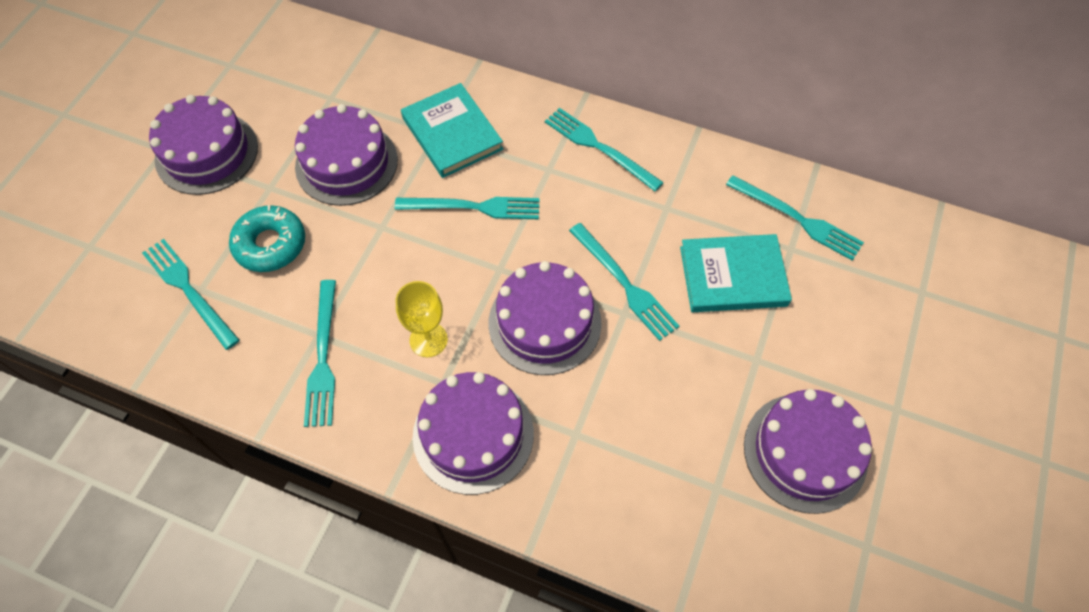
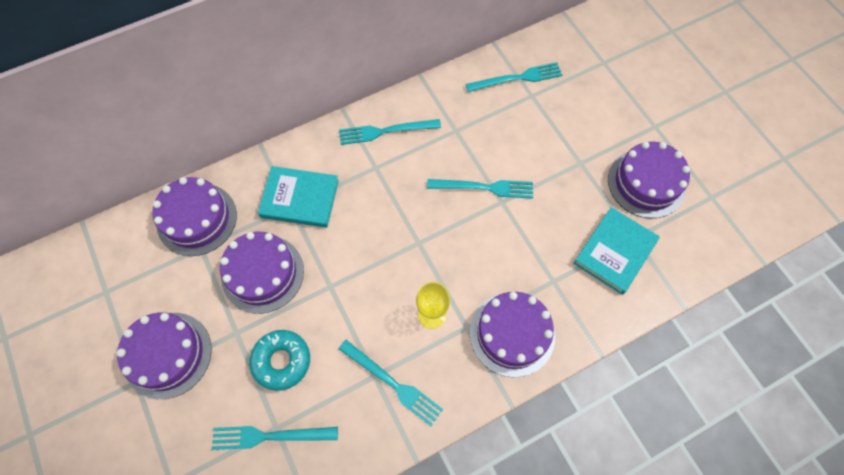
camera: 50 degrees left, 5 degrees up
turquoise fork [395,197,540,219] -> none
purple cake [488,261,602,375] -> purple cake moved to [152,177,237,256]
turquoise book [680,234,792,312] -> turquoise book moved to [573,207,660,295]

